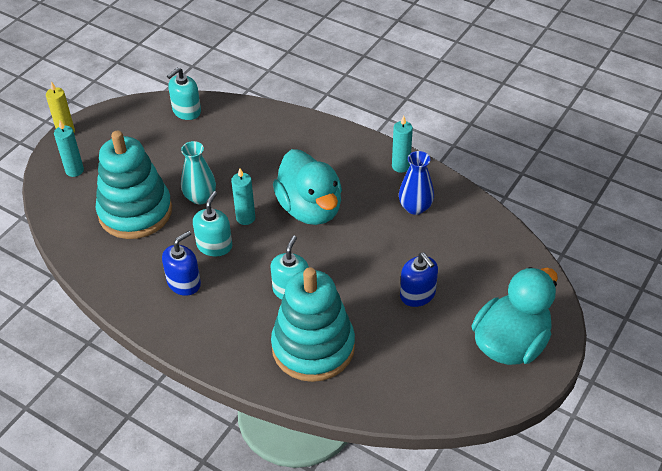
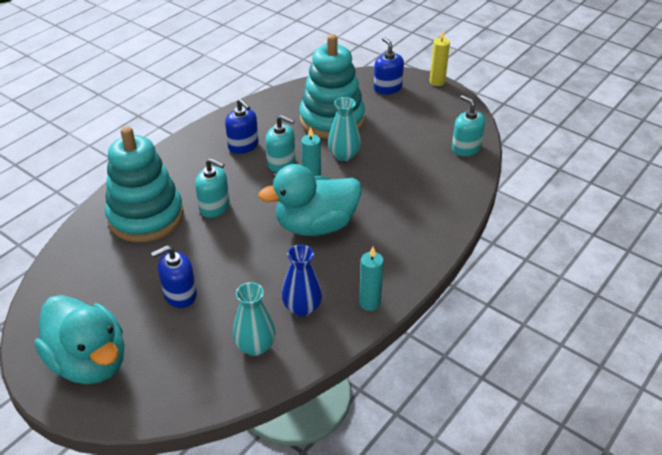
camera: 95 degrees right, 5 degrees down
turquoise candle [54,121,84,177] -> blue soap dispenser [374,37,404,94]
none -> turquoise vase [233,282,276,356]

